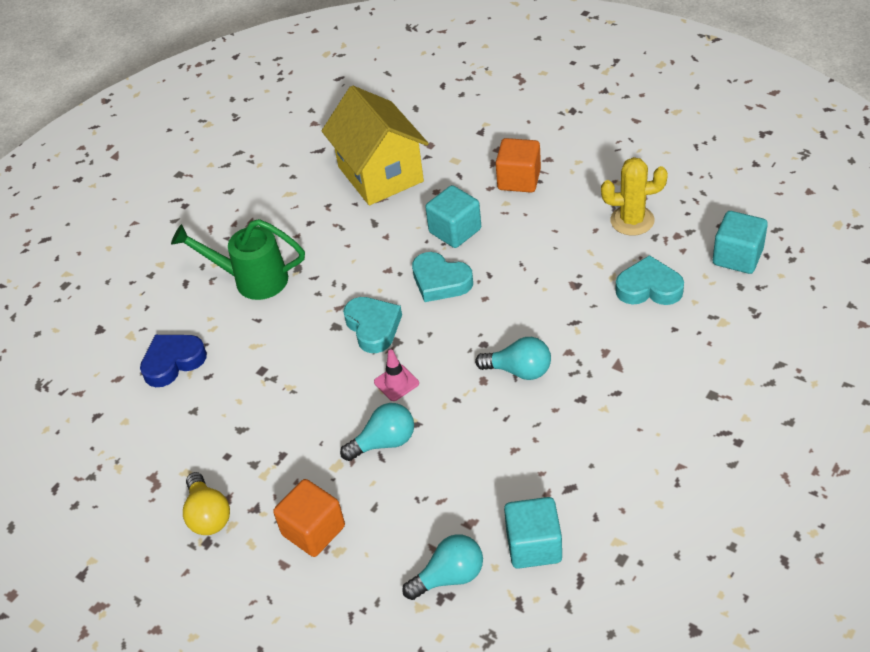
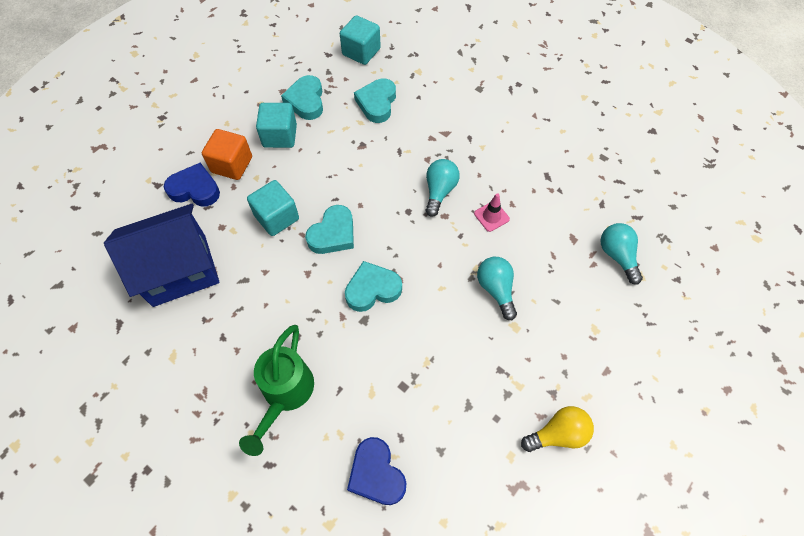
camera: 90 degrees left, 15 degrees up
orange cube [273,479,345,557] -> none
yellow house [322,86,429,205] -> blue house [104,204,219,307]
pink traffic cone [374,349,419,401] -> pink traffic cone moved to [474,193,510,232]
turquoise cube [504,497,562,569] -> turquoise cube moved to [256,103,297,148]
yellow cactus [601,157,668,235] -> turquoise heart [281,75,323,120]
none -> blue heart [164,163,220,207]

